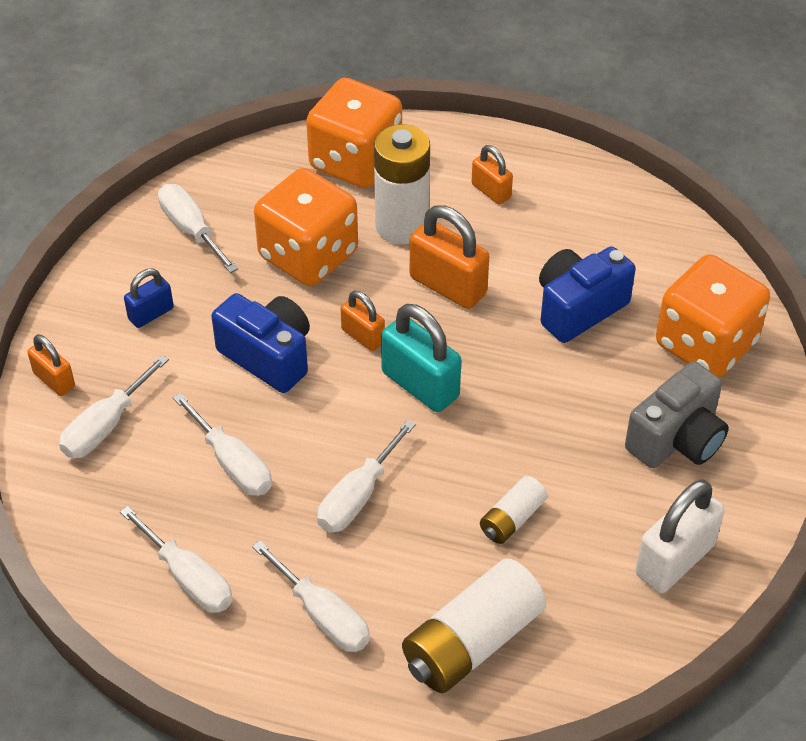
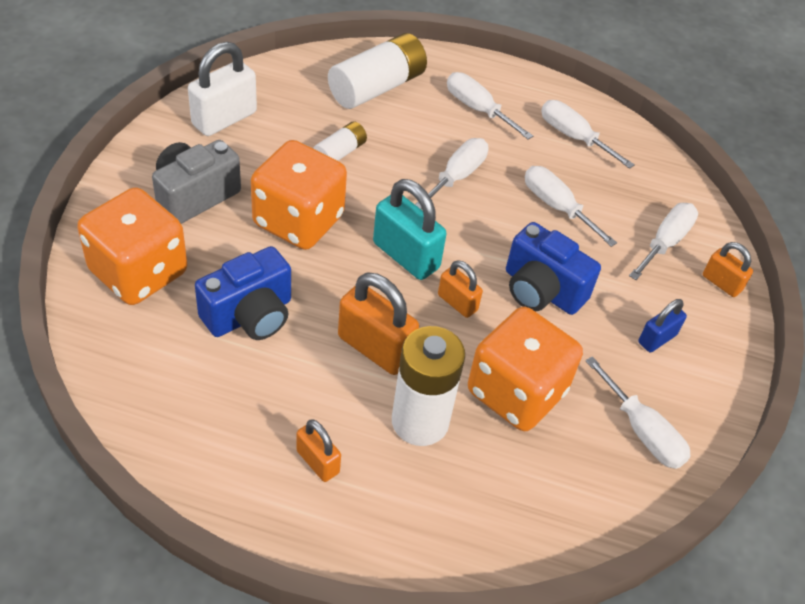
camera: 175 degrees right, 0 degrees up
orange dice [306,78,402,188] -> orange dice moved to [251,140,347,250]

